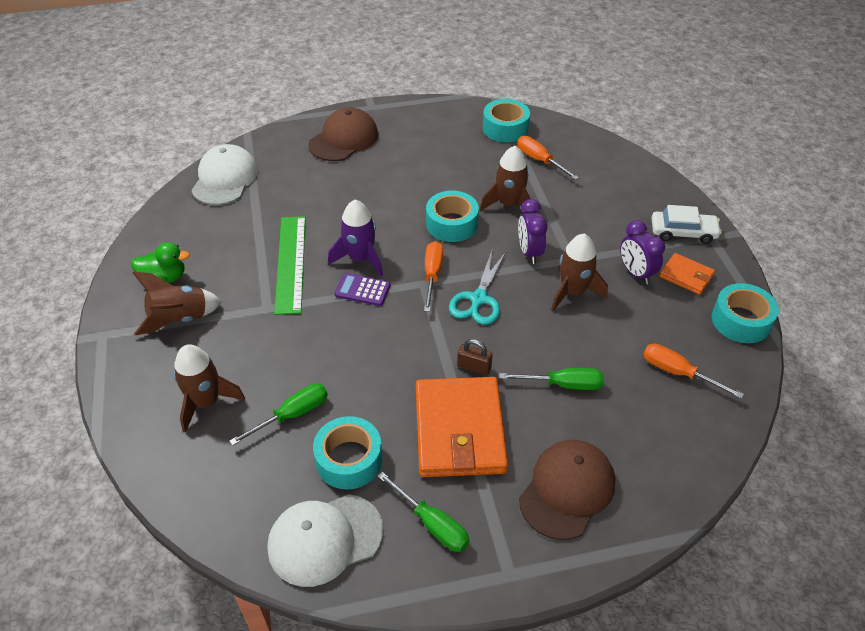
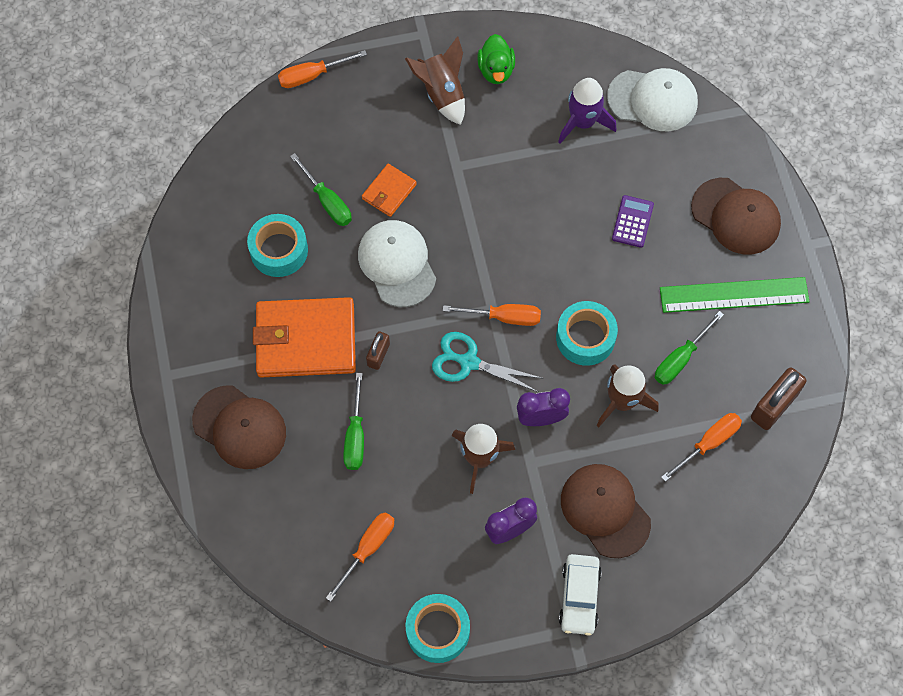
camera: 90 degrees right, 20 degrees up
brown rocket [174,344,245,433] -> none
white cap [267,494,383,587] -> white cap moved to [358,220,436,307]
green ruler [274,216,306,315] -> green ruler moved to [660,277,810,313]
purple rocket [328,200,383,276] -> purple rocket moved to [558,78,616,144]
purple calculator [335,273,391,306] -> purple calculator moved to [612,195,654,248]
green screwdriver [377,472,469,552] -> green screwdriver moved to [655,311,724,385]
turquoise tape [483,99,530,143] -> brown padlock [751,367,807,430]
orange wallet [660,253,715,295] -> orange wallet moved to [362,164,417,217]
none -> orange screwdriver [278,50,367,88]
none -> brown cap [561,464,651,558]

